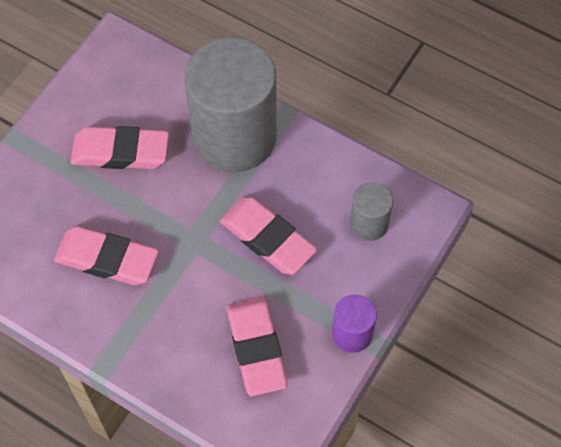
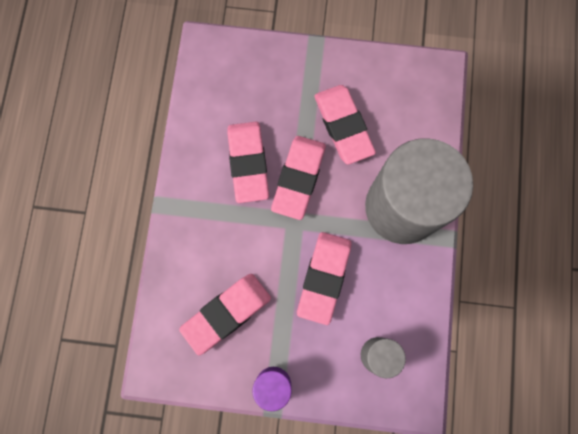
camera: 65 degrees right, 15 degrees up
none -> pink eraser [271,136,326,220]

